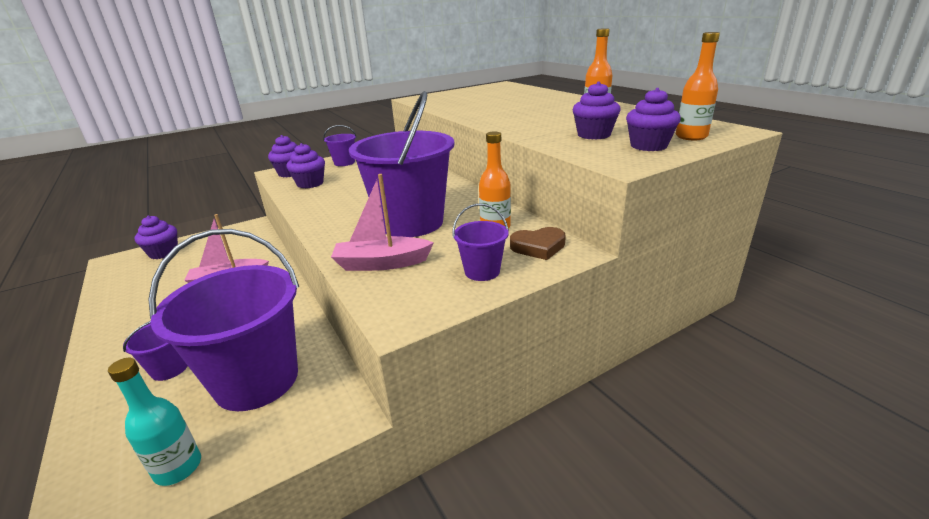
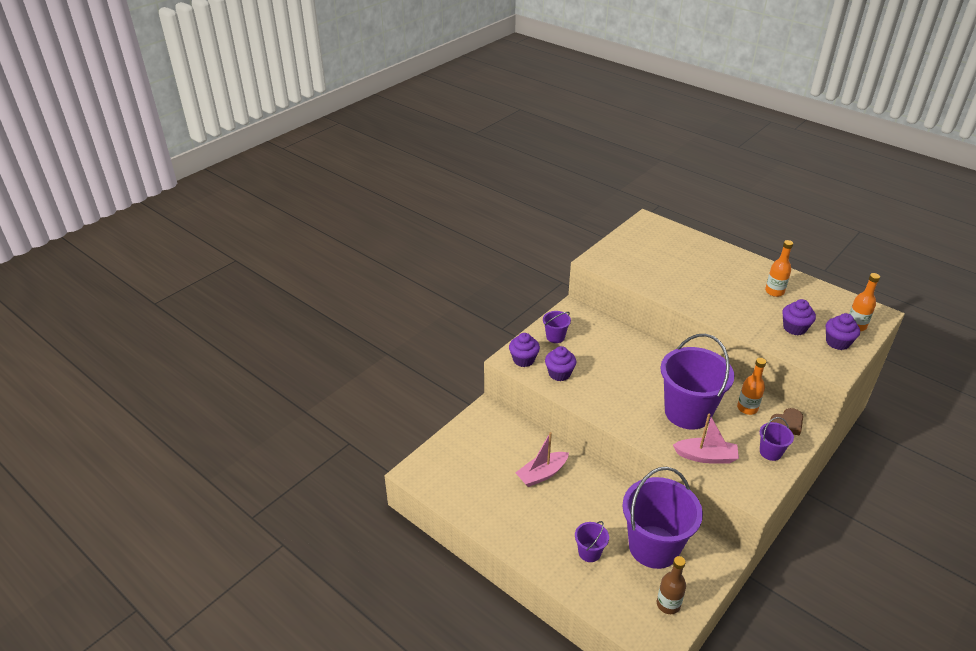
camera: 20 degrees left, 10 degrees up
turquoise bottle [108,358,201,486] -> brown bottle [657,556,686,614]
purple cupcake [134,215,178,259] -> none
pink boat [331,174,434,271] -> pink boat turned 150 degrees counterclockwise [673,413,739,464]

